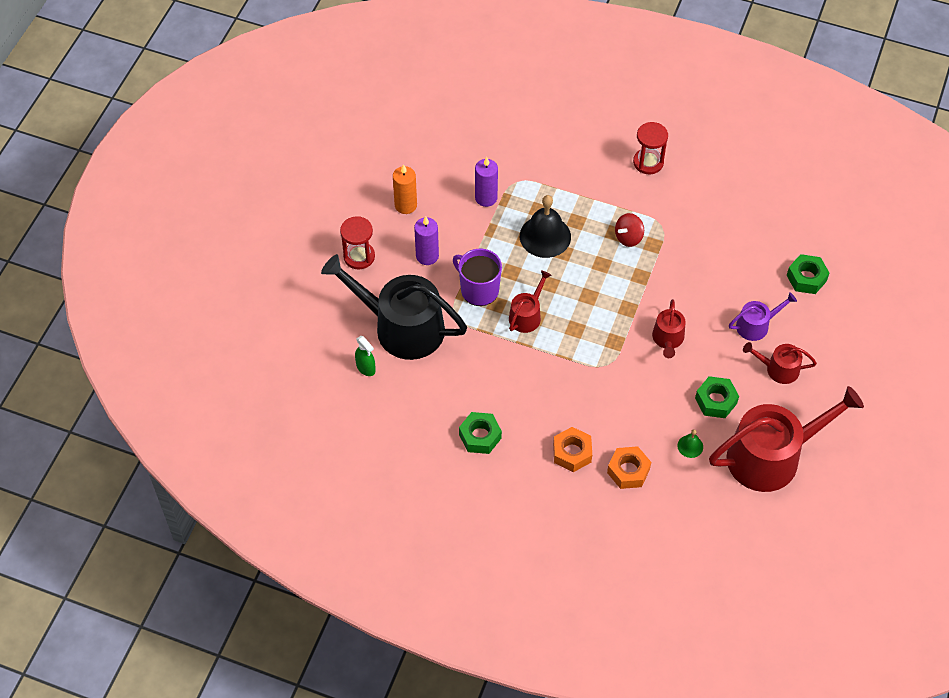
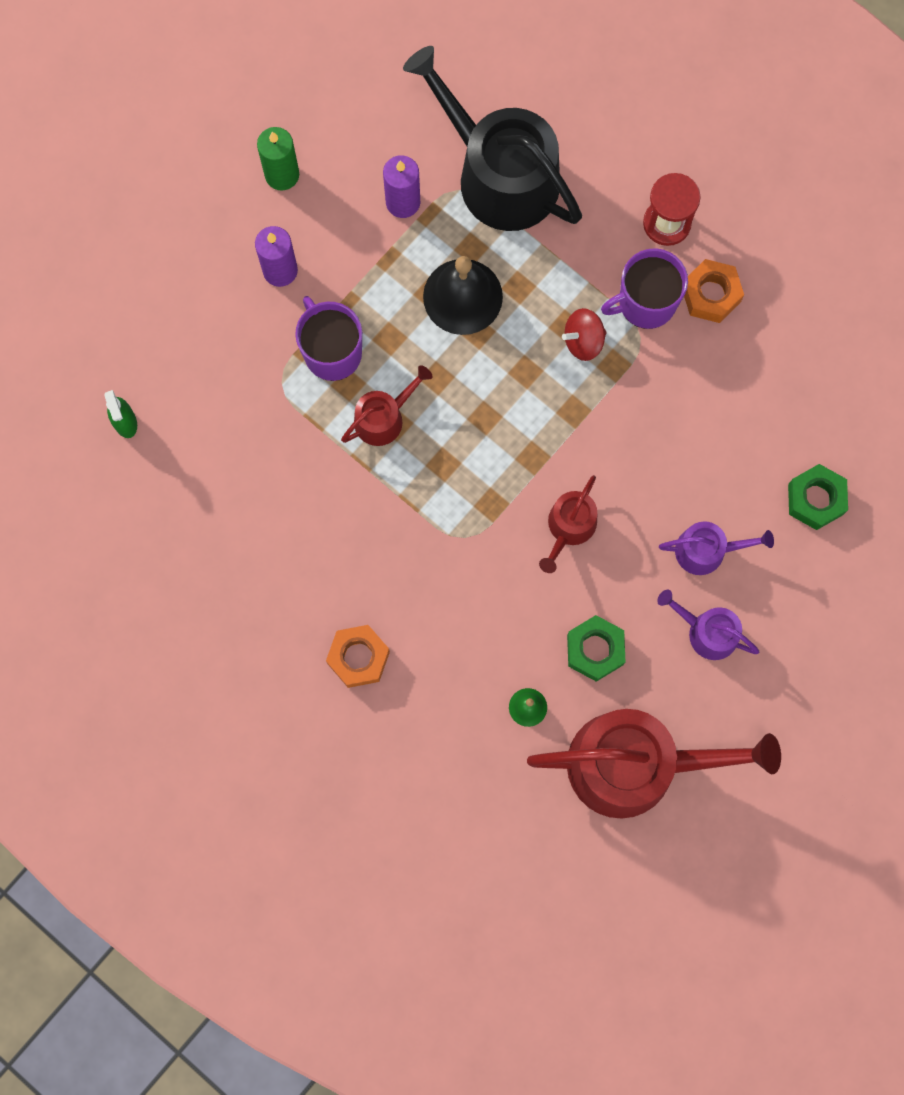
camera: 20 degrees right, 20 degrees up
black watering can [321,254,467,360] -> black watering can moved to [403,46,582,231]
red hourglass [340,216,375,269] -> none
orange candle [393,164,417,214] -> green candle [257,127,299,190]
green nut [459,412,502,454] -> none
orange nut [607,446,651,489] -> orange nut moved to [684,259,744,323]
red watering can [743,342,817,384] -> purple watering can [657,590,759,660]
none -> purple mug [601,248,688,329]

